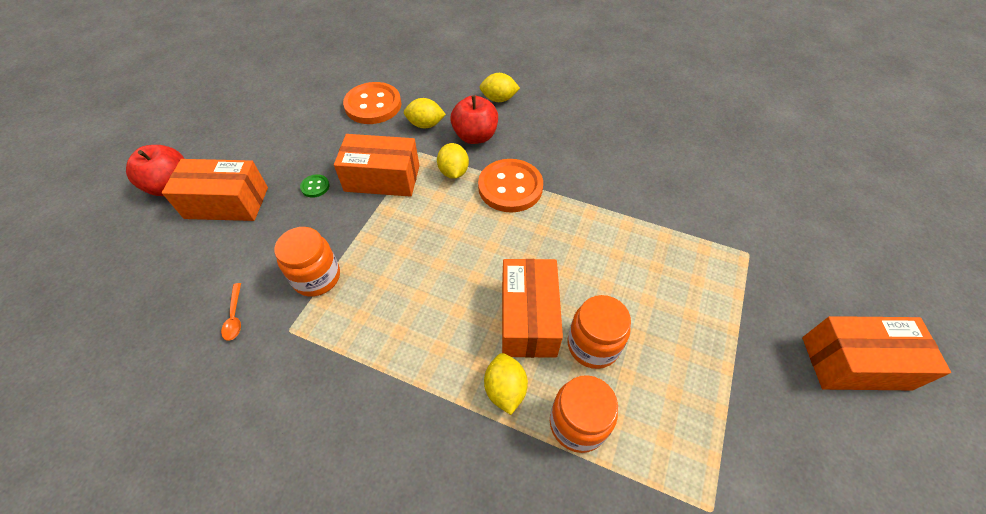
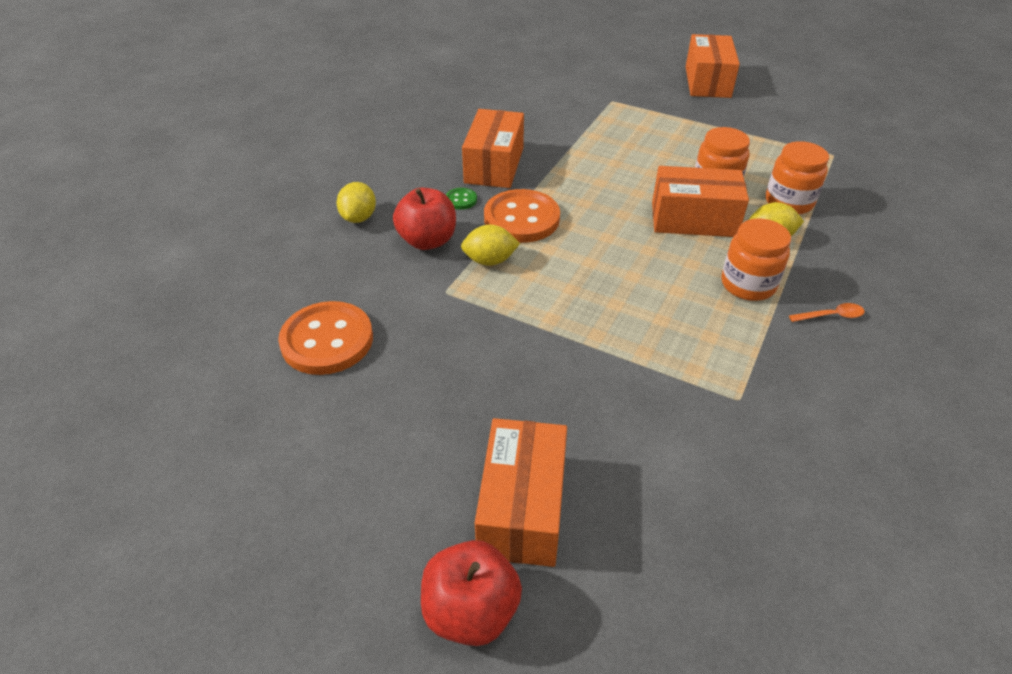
camera: 85 degrees left, 10 degrees down
orange spoon [221,283,241,341] -> orange spoon moved to [789,303,865,322]
orange jar [274,227,340,297] -> orange jar moved to [721,218,791,301]
green button [300,174,330,198] -> green button moved to [446,188,477,210]
orange box [334,134,420,197] -> orange box moved to [462,109,524,188]
yellow lemon [404,98,446,128] -> none

